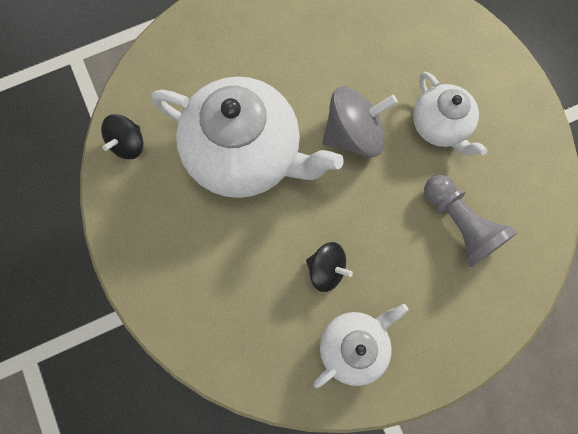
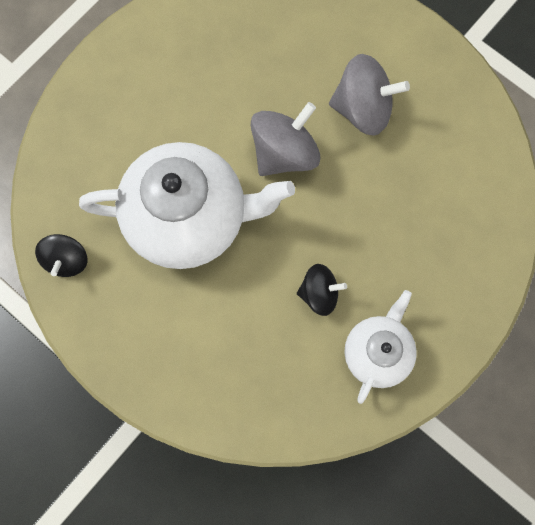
camera: 25 degrees left, 0 degrees up
white teapot [413,72,488,156] -> grey spinning top [329,54,410,136]
grey pawn [424,175,518,267] -> none

